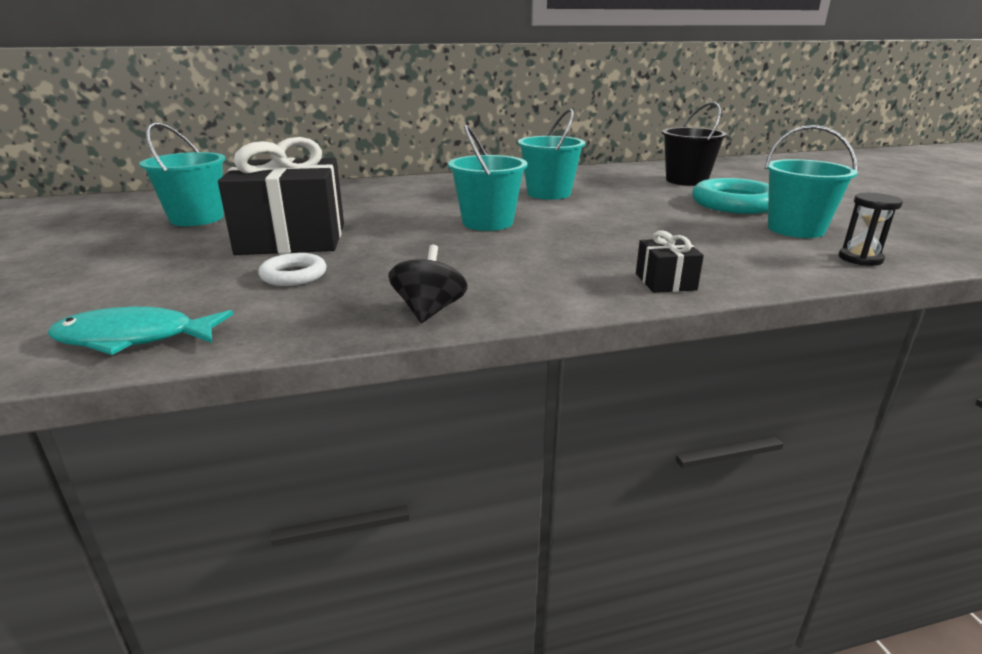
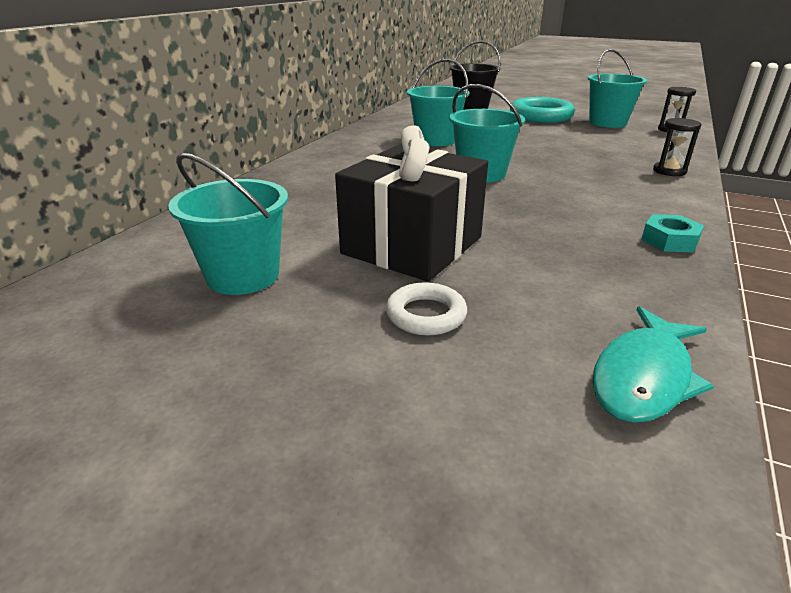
camera: 50 degrees left, 5 degrees up
white ring [258,253,327,286] -> white ring moved to [386,282,467,336]
black spinning top [388,245,468,323] -> turquoise nut [641,214,704,253]
black gift [636,231,704,293] -> black hourglass [653,118,701,176]

